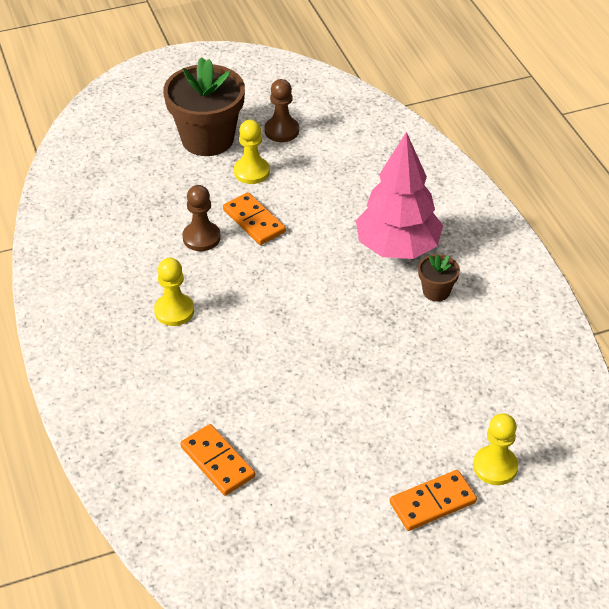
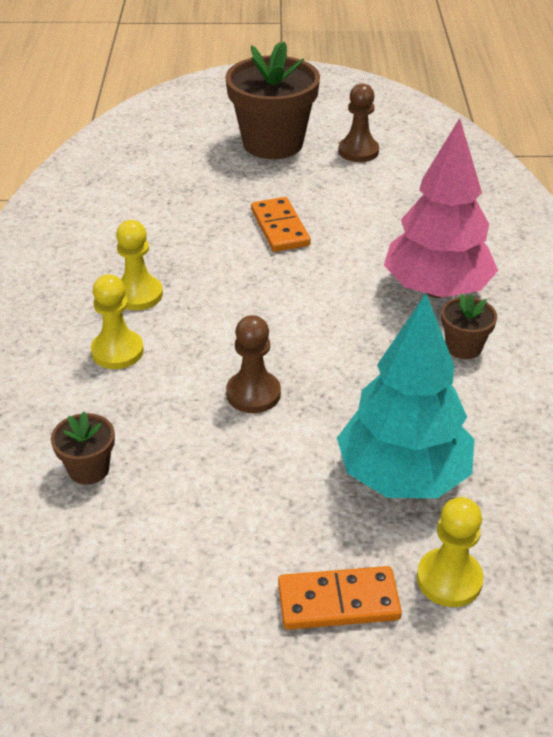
camera: 20 degrees right, 5 degrees down
orange domino [180,424,255,496] -> brown flower pot [51,412,115,485]
brown pawn [183,185,221,251] -> brown pawn moved to [226,315,281,413]
yellow pawn [234,120,270,184] -> yellow pawn moved to [91,274,144,369]
none -> turquoise tree [337,294,474,498]

